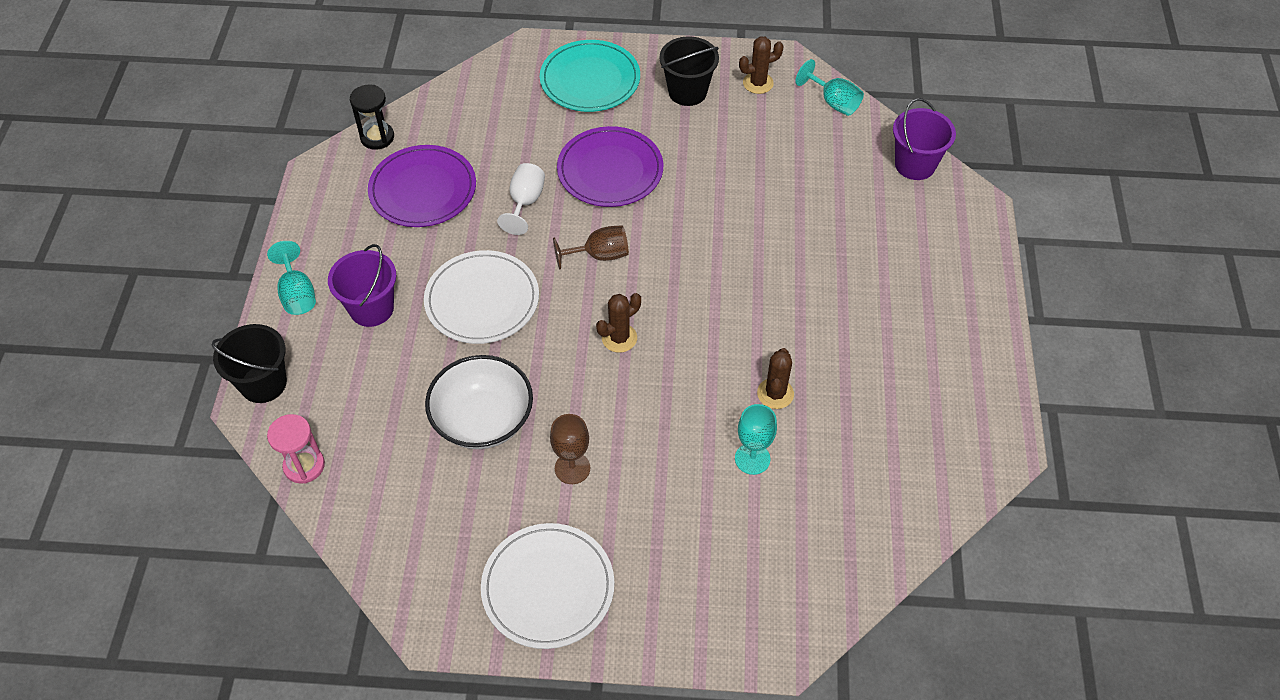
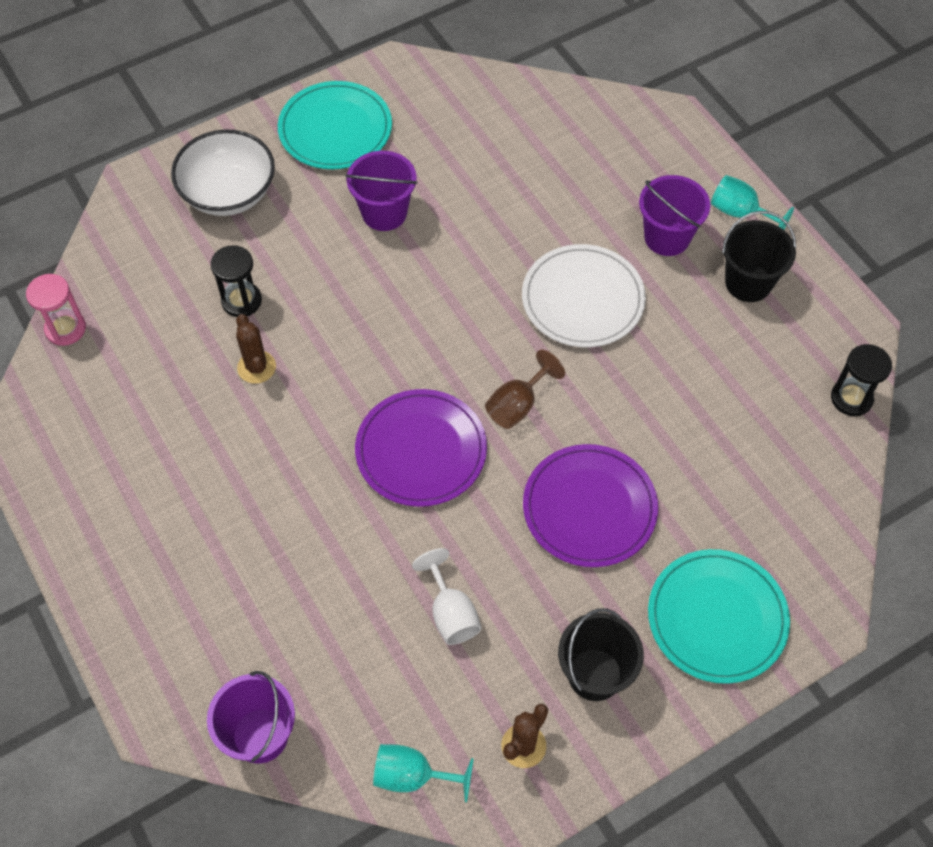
camera: 145 degrees right, 5 degrees up
black bucket [212,324,287,403] -> black bucket moved to [722,211,796,302]
pink hourglass [267,414,325,484] -> pink hourglass moved to [26,274,86,346]
purple plate [368,145,476,227] -> purple plate moved to [355,389,487,507]
white bowl [425,355,533,449] -> white bowl moved to [171,129,275,216]
white plate [481,523,614,649] -> turquoise plate [278,81,392,169]
white goblet [497,163,545,235] -> white goblet moved to [412,548,481,645]
brown goblet [550,414,590,484] -> purple bucket [345,151,417,231]
brown cactus [596,293,641,353] -> none
turquoise goblet [735,404,777,475] -> black hourglass [211,245,262,317]

